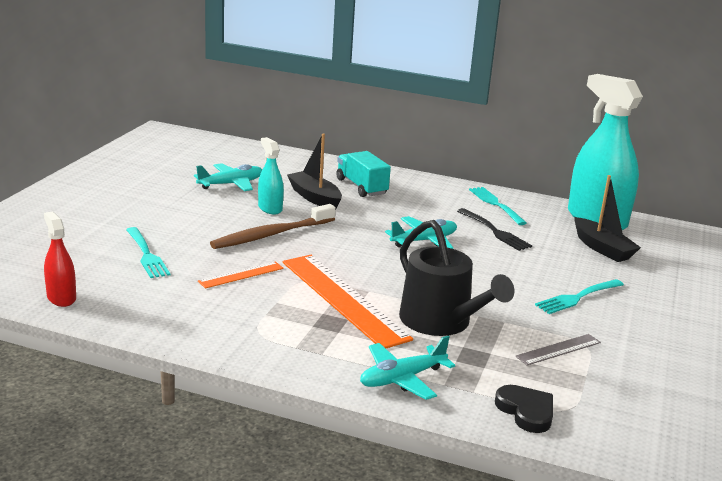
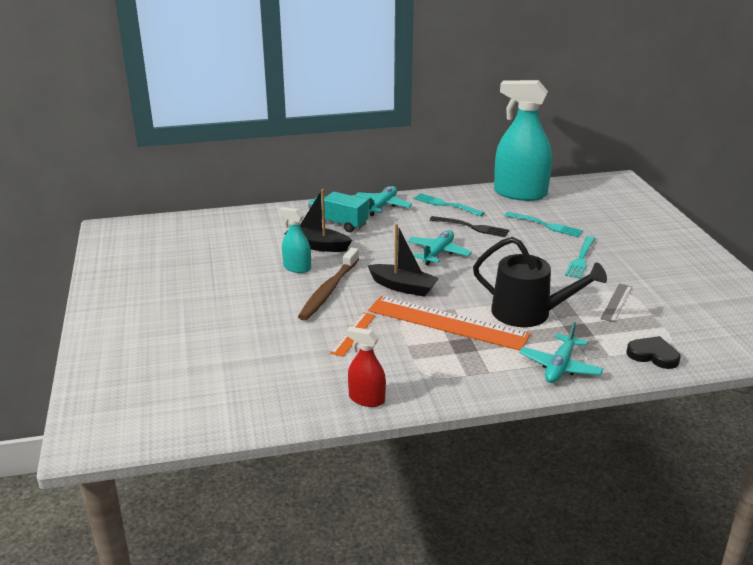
camera: 30 degrees left, 5 degrees up
red spray bottle [44,211,76,307] -> red spray bottle moved to [346,327,386,407]
turquoise fork [126,227,170,278] -> turquoise fork moved to [504,212,583,237]
turquoise plane [194,163,262,191] -> turquoise plane moved to [355,186,412,216]
black boat [574,175,641,262] -> black boat moved to [367,224,439,297]

